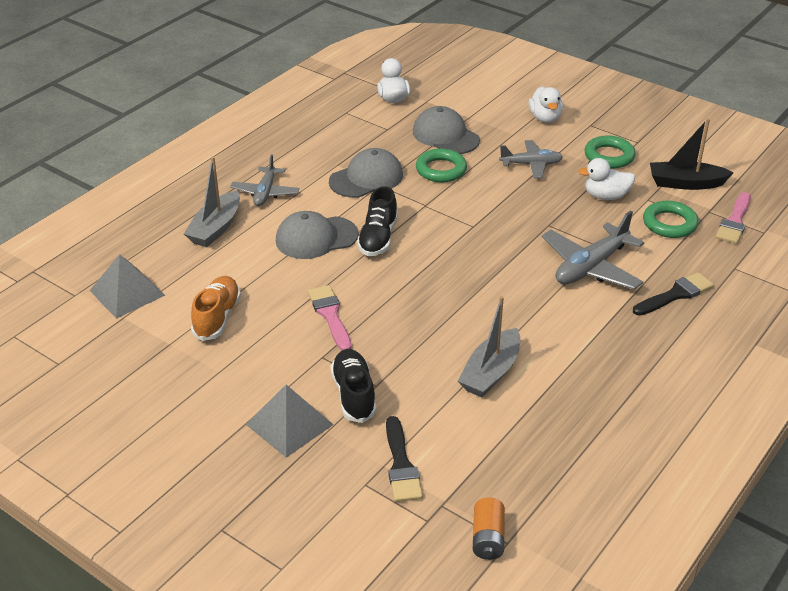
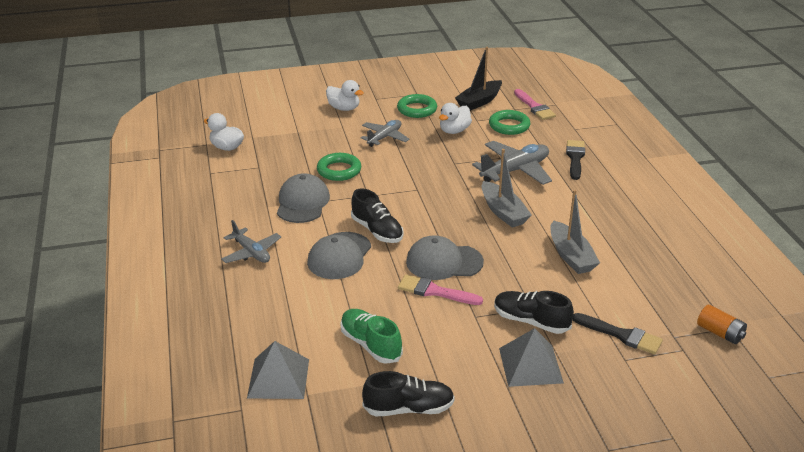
camera: 50 degrees left, 5 degrees down
grey boat [184,156,240,247] -> grey boat moved to [482,149,532,228]
orange shoe [191,276,241,341] -> green shoe [340,309,403,364]
grey cap [413,106,480,154] -> grey cap moved to [406,235,484,280]
grey plane [542,211,644,290] -> grey plane turned 120 degrees counterclockwise [472,141,552,185]
none -> black shoe [362,371,455,416]

